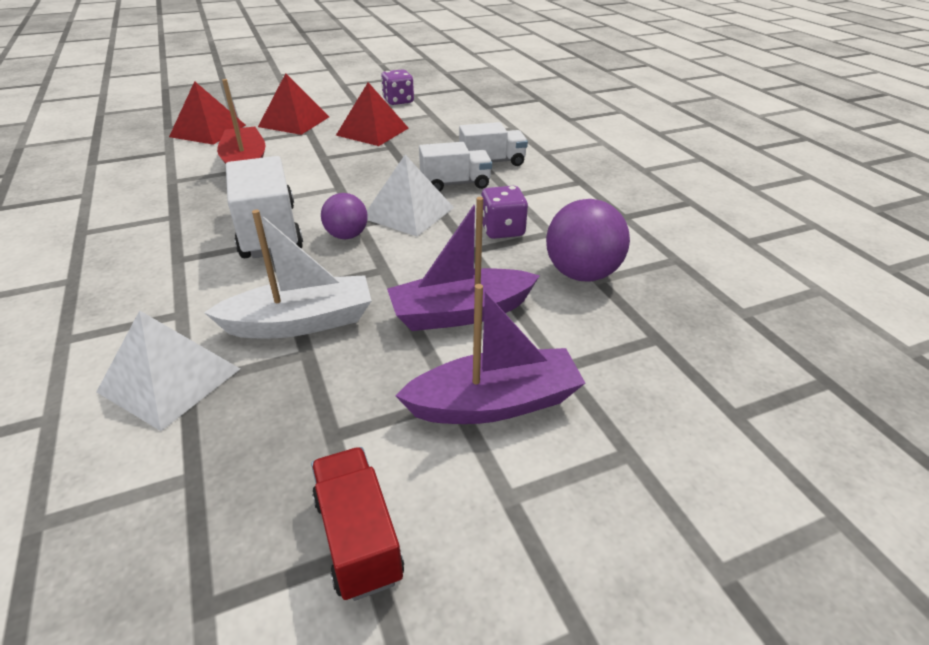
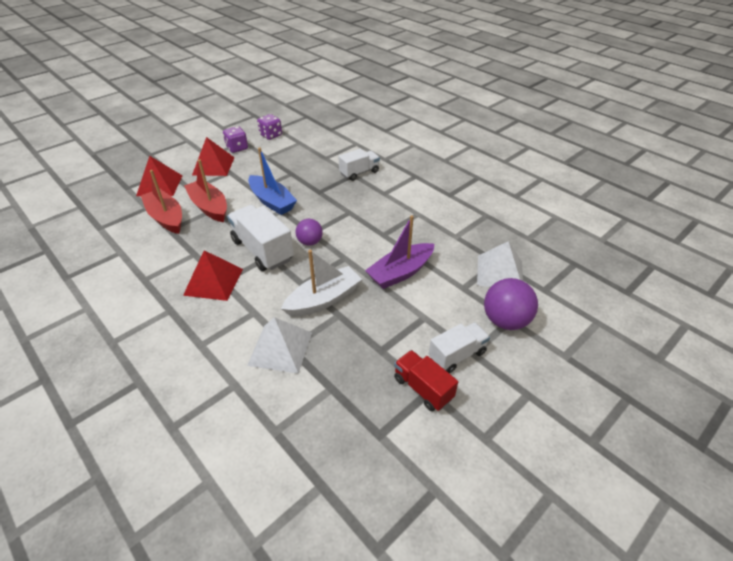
camera: 20 degrees left, 5 degrees up
red pyramid [336,82,409,146] -> red pyramid moved to [183,250,243,301]
white pyramid [367,155,454,236] -> white pyramid moved to [477,241,523,287]
purple boat [395,284,585,424] -> none
white truck [419,142,492,192] -> white truck moved to [429,322,490,373]
purple dice [481,186,528,239] -> purple dice moved to [223,126,248,153]
purple ball [546,199,630,282] -> purple ball moved to [484,278,538,330]
none -> red boat [141,170,182,234]
none -> blue boat [248,148,297,215]

